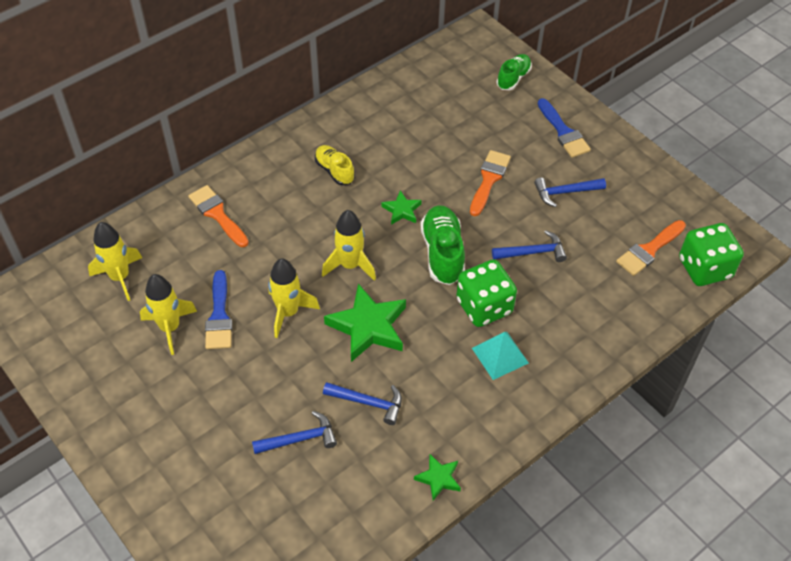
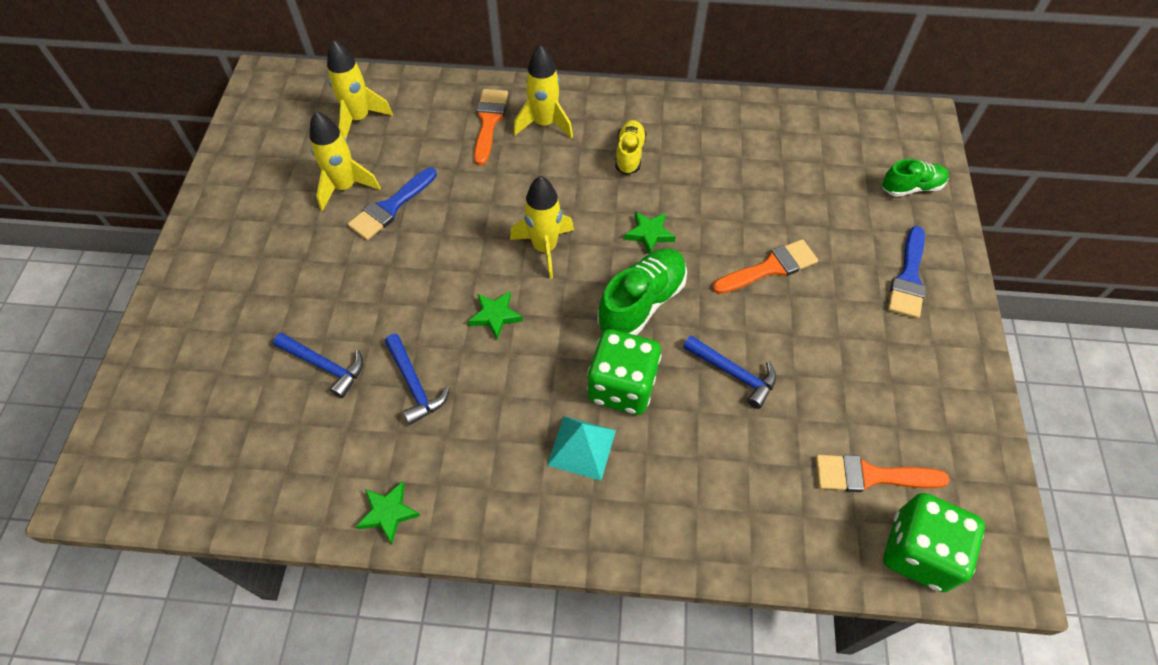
camera: 45 degrees right, 5 degrees up
yellow rocket [268,258,320,338] -> yellow rocket moved to [514,45,573,139]
green star [324,284,406,362] -> green star [468,291,523,339], size x0.52
blue hammer [534,178,606,207] -> none

